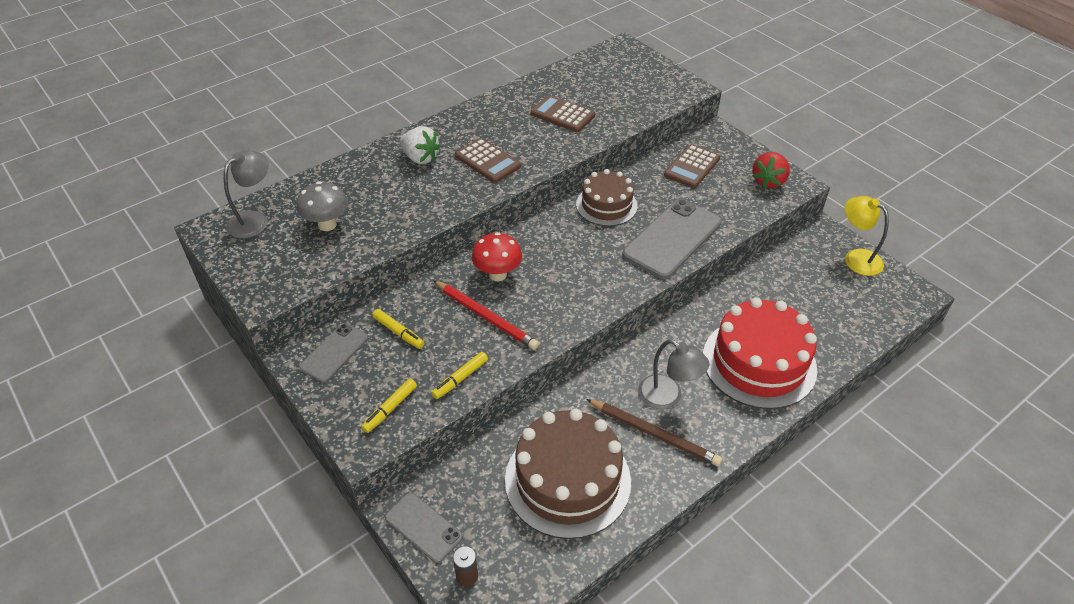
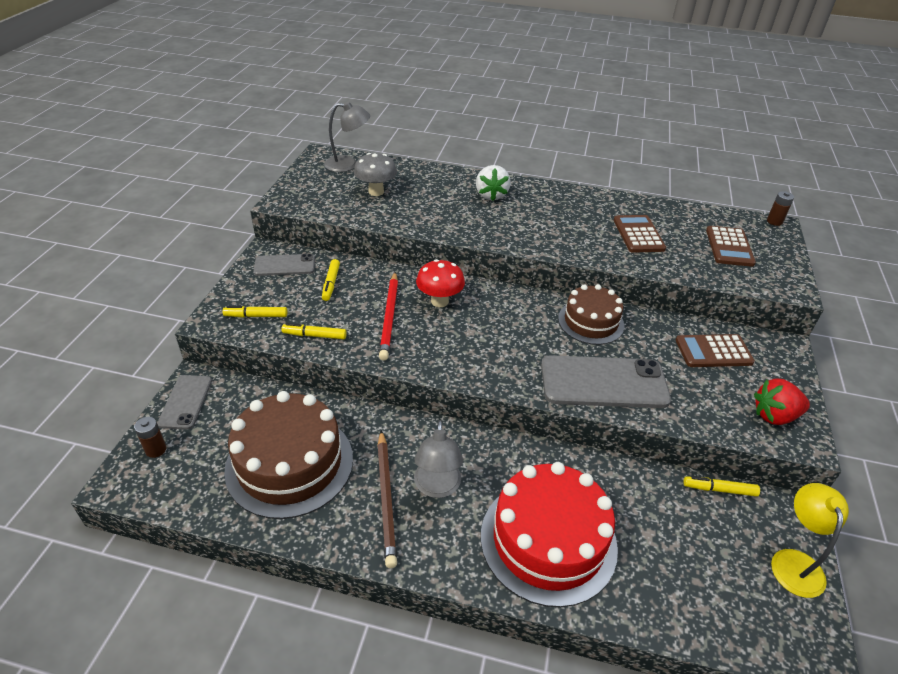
camera: 50 degrees right, 5 degrees down
brown calculator [455,138,521,183] -> brown calculator moved to [706,226,756,267]
none -> yellow marker [683,476,760,497]
none -> brown battery [767,191,794,226]

